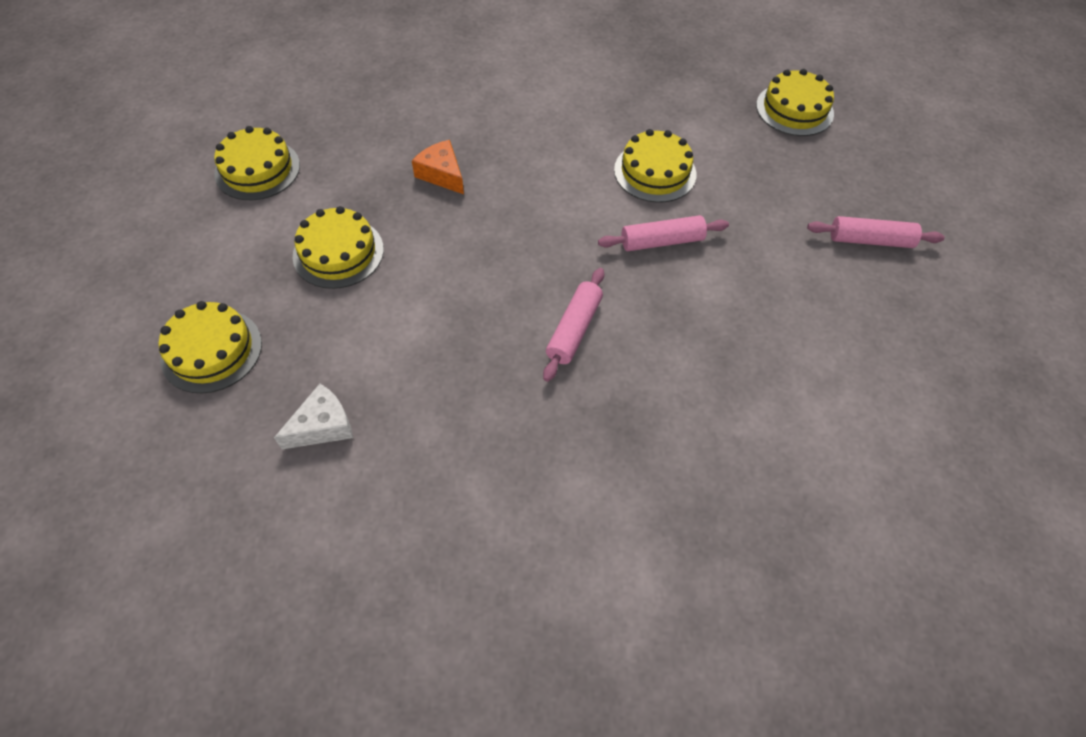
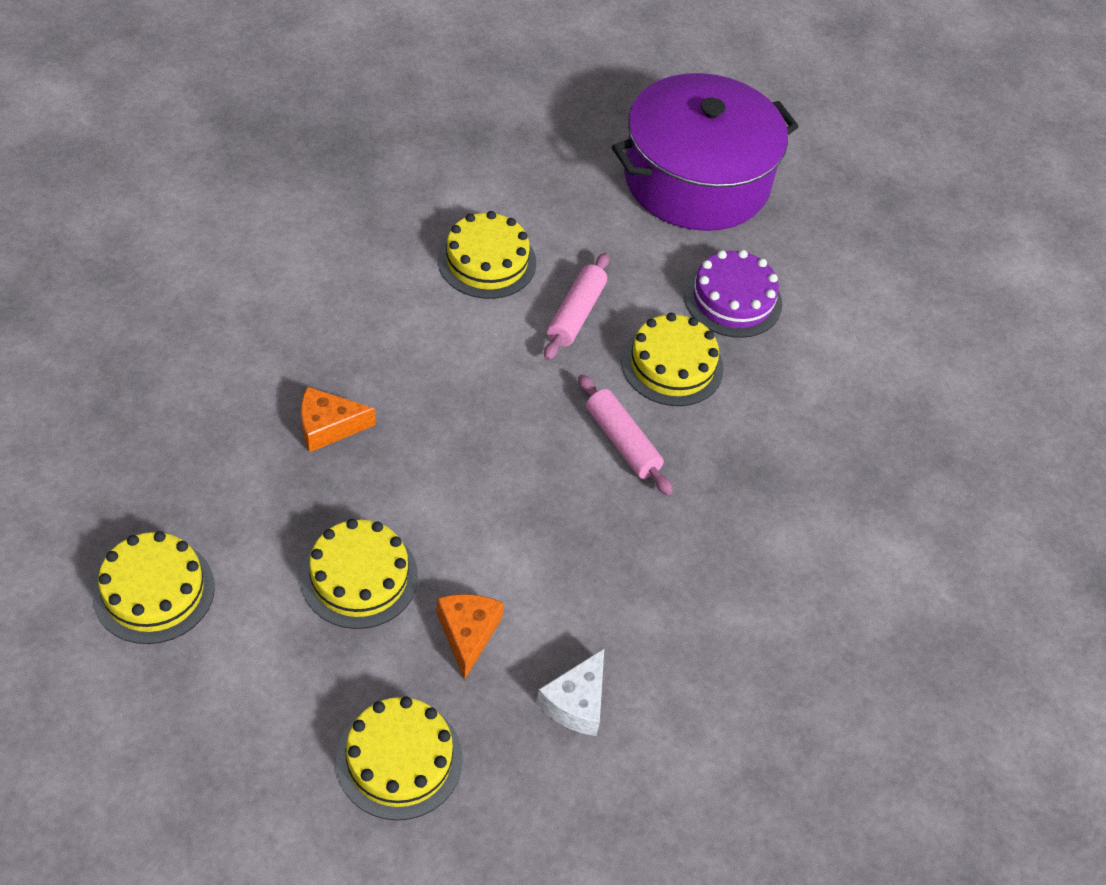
camera: 60 degrees left, 5 degrees down
white cheese [274,384,353,449] -> white cheese turned 150 degrees counterclockwise [537,649,604,736]
yellow cake [756,69,834,136] -> yellow cake moved to [621,313,724,406]
pink rolling pin [807,216,945,248] -> purple pot [612,73,799,231]
none -> orange cheese [437,594,504,680]
none -> purple cake [684,250,782,338]

